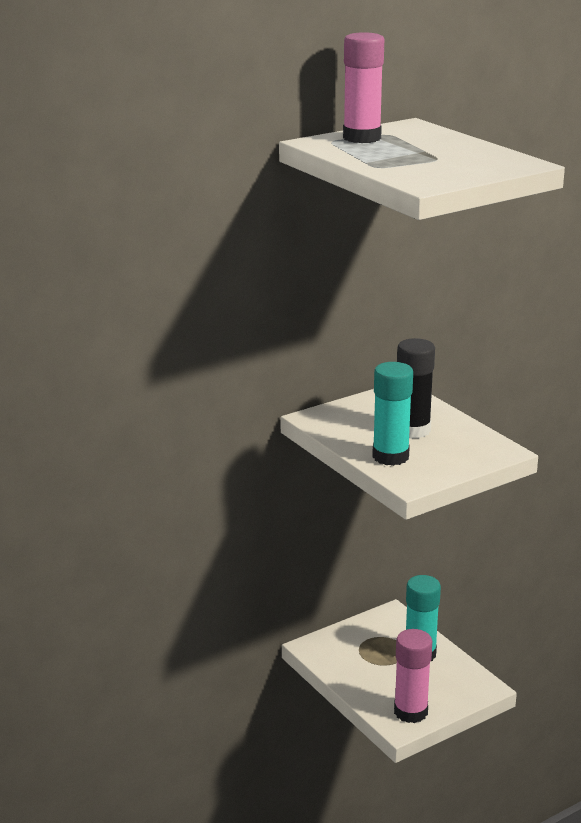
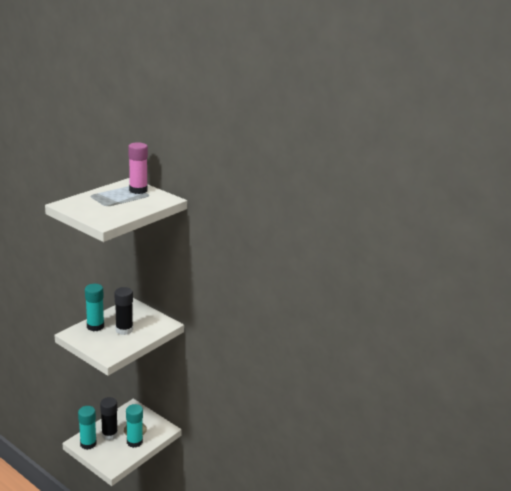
camera: 70 degrees right, 0 degrees up
pink glue stick [394,629,432,723] -> turquoise glue stick [78,406,97,450]
none -> black glue stick [100,397,118,440]

